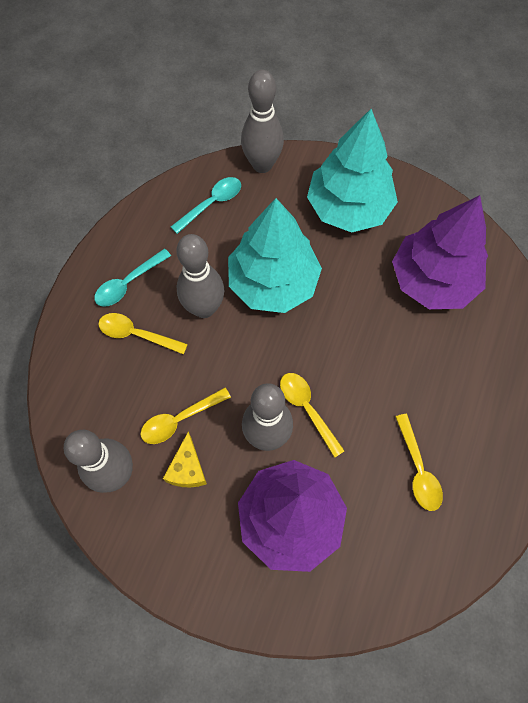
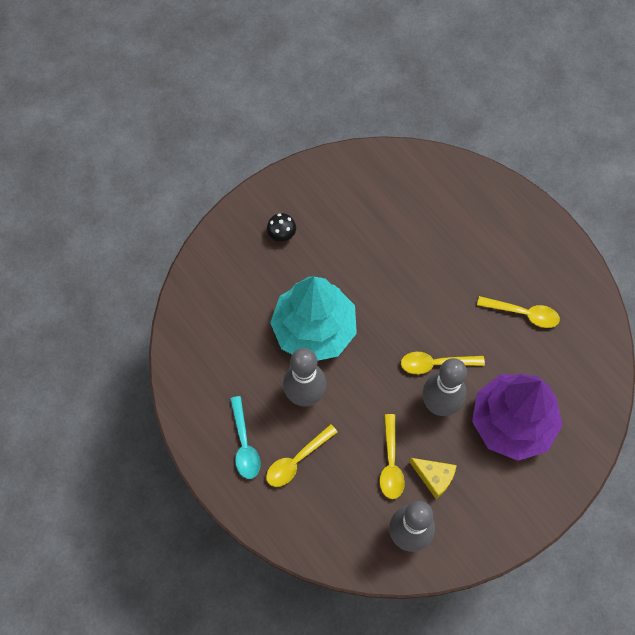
camera: 60 degrees left, 0 degrees up
turquoise spoon [171,177,241,234] -> none
grey bowling pin [241,70,284,173] -> none
turquoise tree [307,109,398,233] -> black mushroom [267,213,296,241]
purple tree [392,195,488,309] -> none

